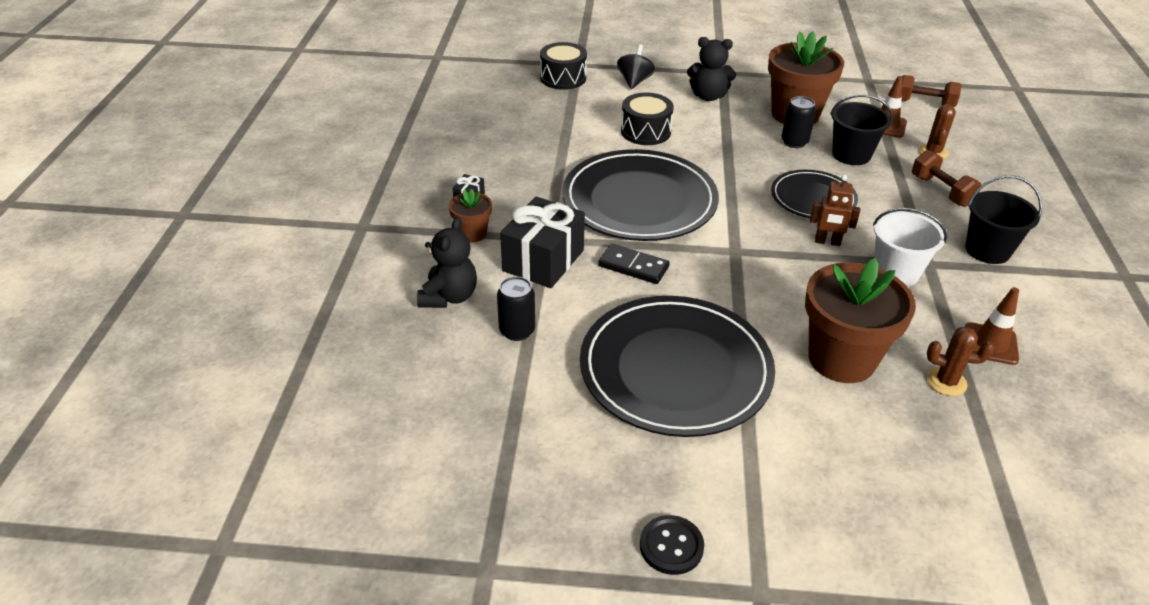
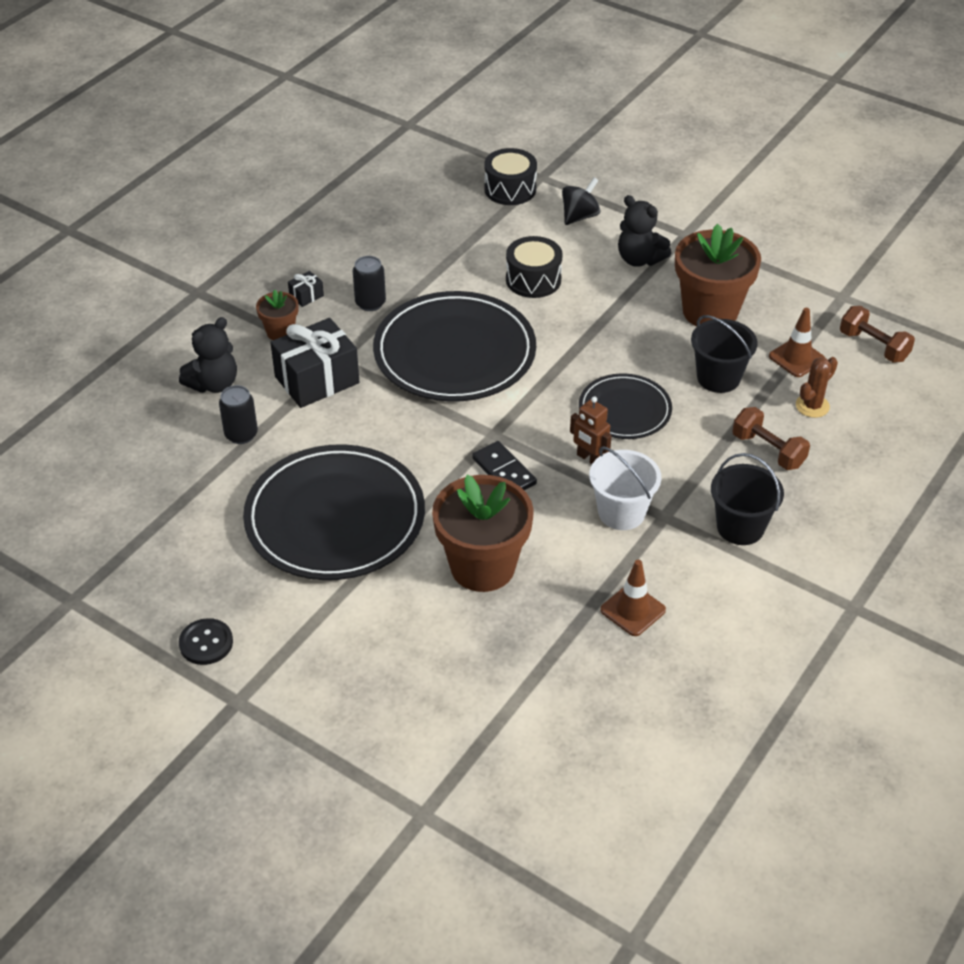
camera: 30 degrees right, 5 degrees up
black domino [598,244,670,284] -> black domino moved to [472,441,537,490]
black can [781,96,816,148] -> black can moved to [353,256,386,311]
brown dumbbell [912,150,982,207] -> brown dumbbell turned 45 degrees counterclockwise [732,407,810,470]
brown cactus [927,327,994,396] -> none

